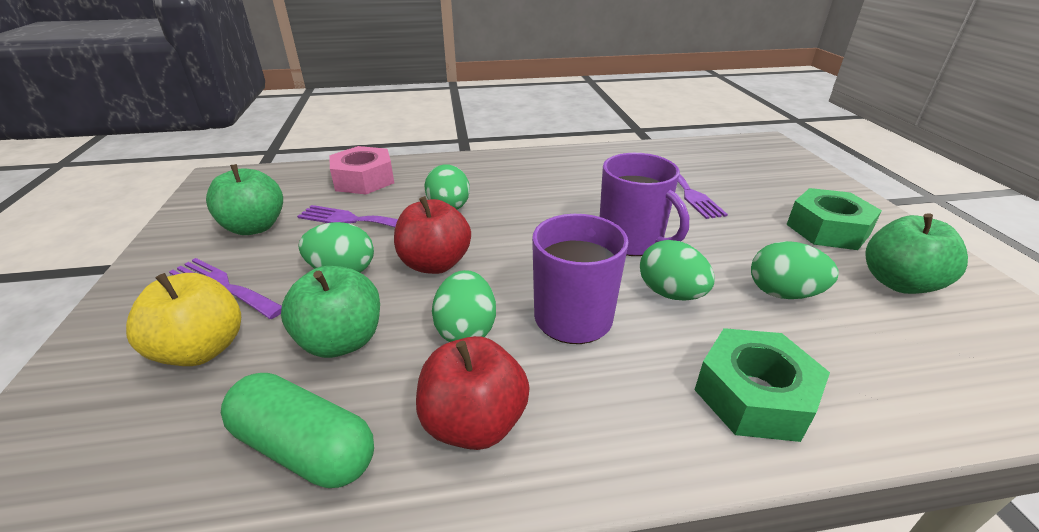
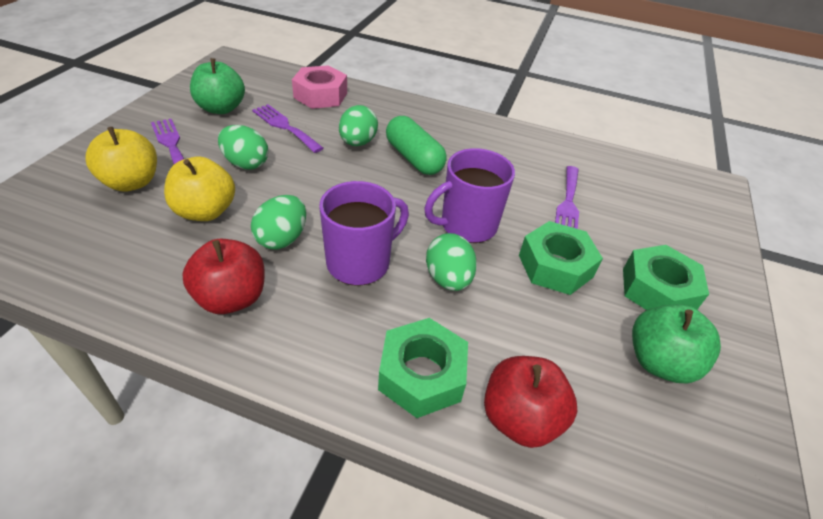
camera: 25 degrees right, 10 degrees up
green capsule [221,373,374,488] -> green capsule moved to [386,116,447,175]
green apple [281,266,380,358] -> yellow apple [164,157,235,221]
red apple [394,196,471,274] -> red apple moved to [484,356,577,448]
purple mug [600,153,689,256] -> purple mug turned 75 degrees clockwise [424,148,515,243]
green egg [751,241,838,299] -> none
none -> green nut [519,221,603,295]

